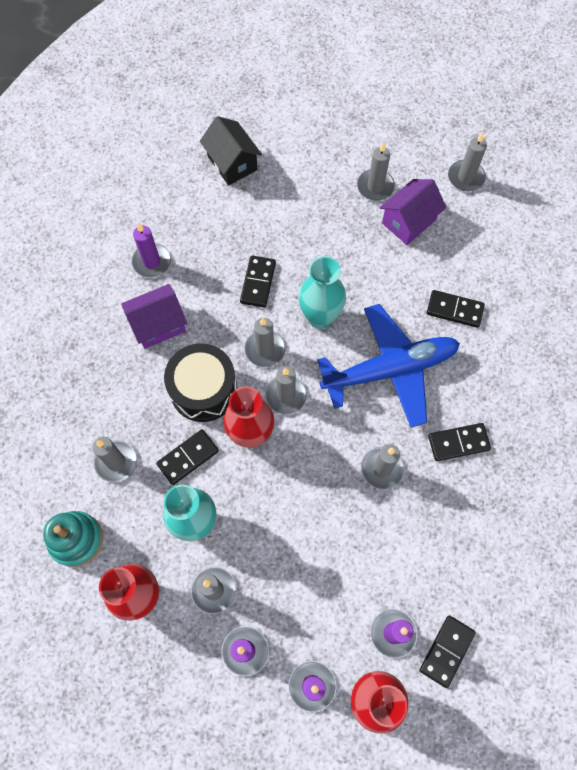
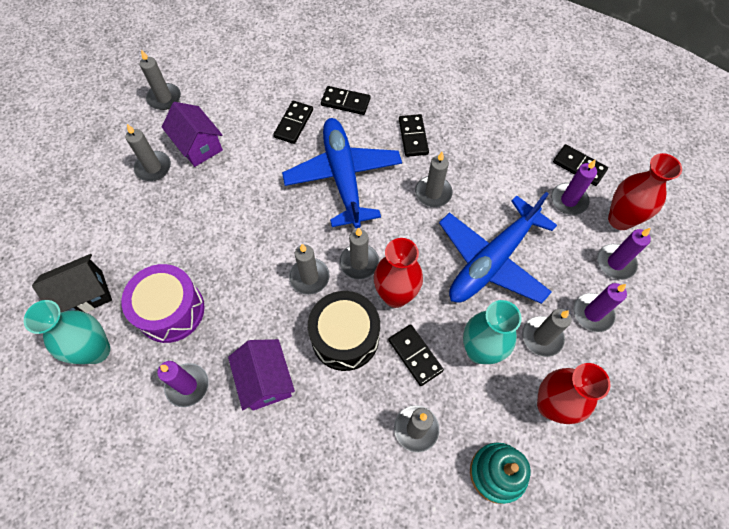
camera: 85 degrees left, 5 degrees down
black domino [240,256,276,308] -> black domino moved to [321,86,370,115]
turquoise vase [298,256,346,329] -> turquoise vase moved to [24,300,110,364]
none -> purple drum [121,264,205,343]
none -> blue plane [439,192,557,304]

